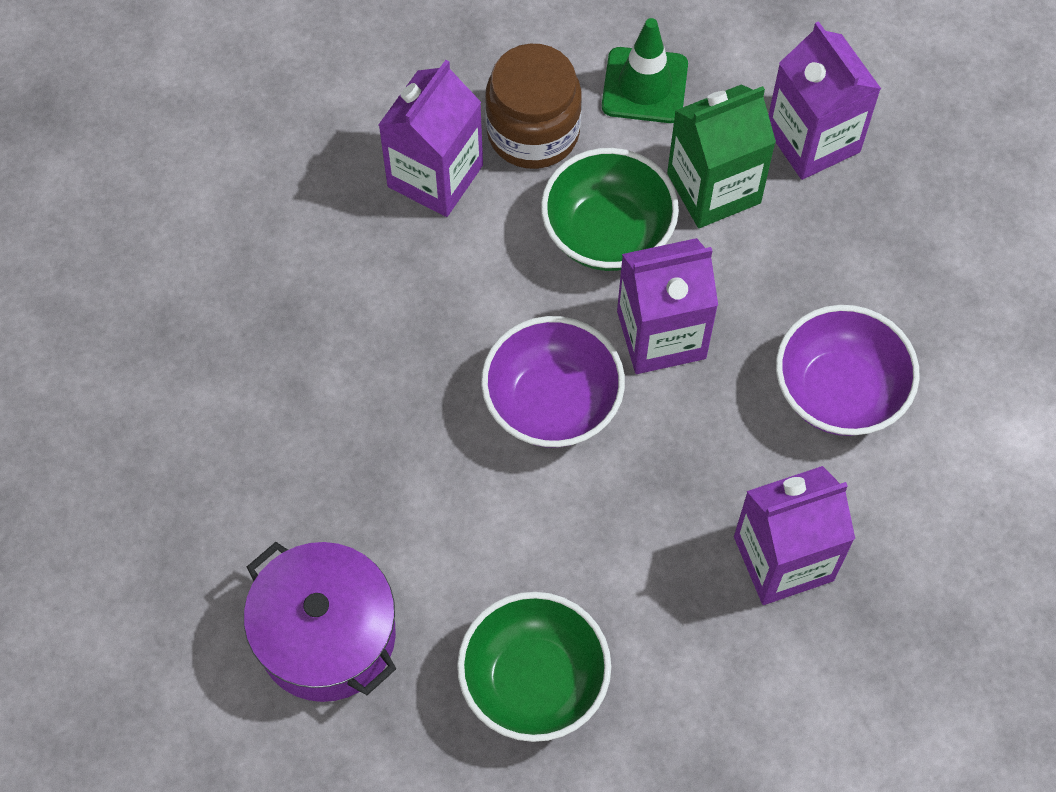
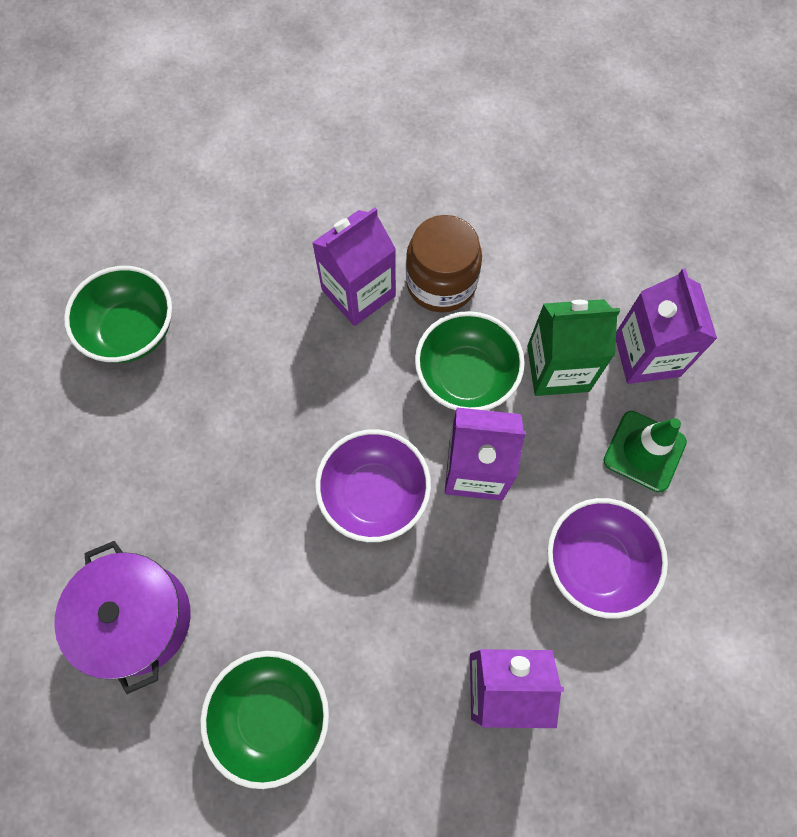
camera: 20 degrees right, 5 degrees up
green traffic cone [602,18,688,123] -> green traffic cone moved to [603,411,687,493]
none -> green bowl [64,266,172,363]

